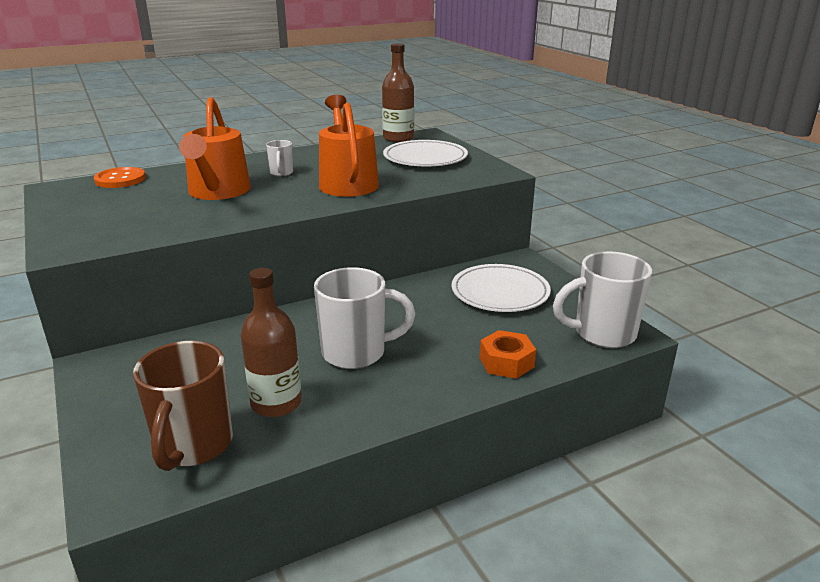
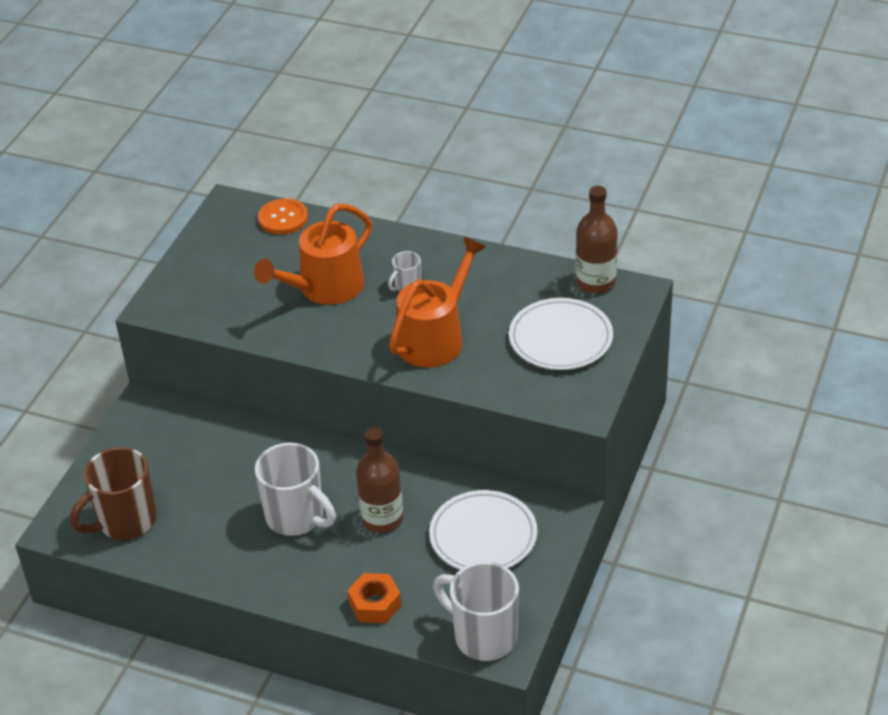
camera: 50 degrees right, 15 degrees up
brown bottle [241,268,302,417] -> brown bottle moved to [356,427,403,533]

